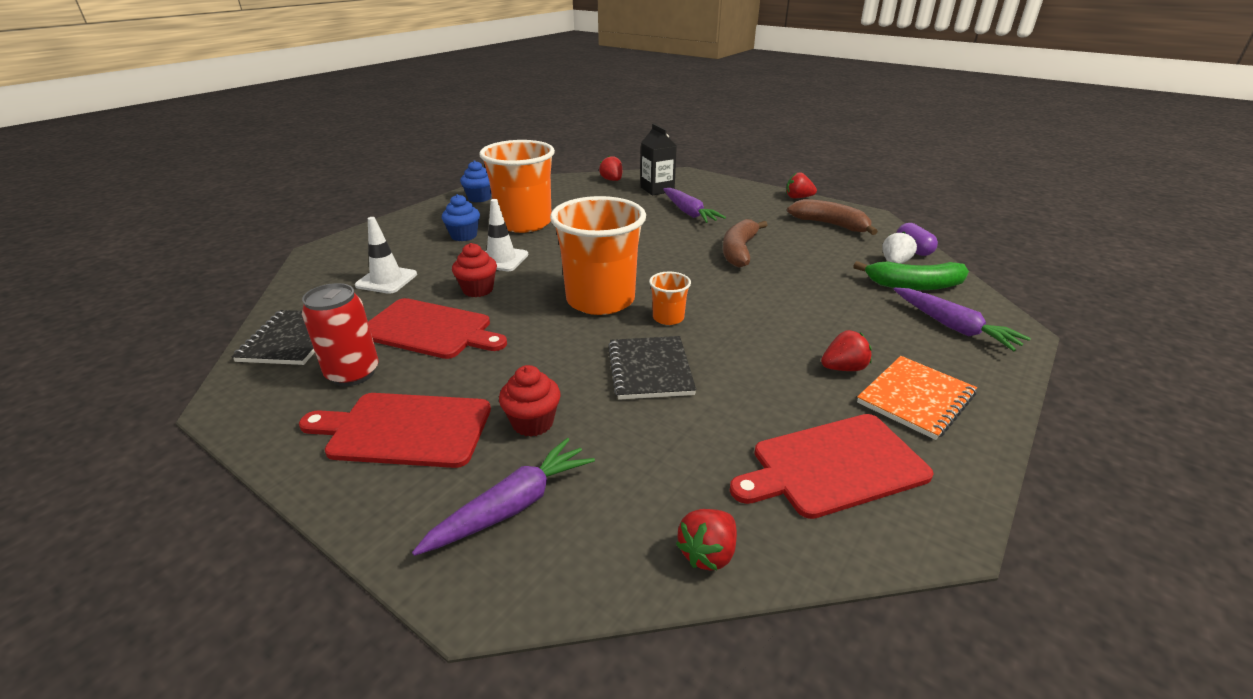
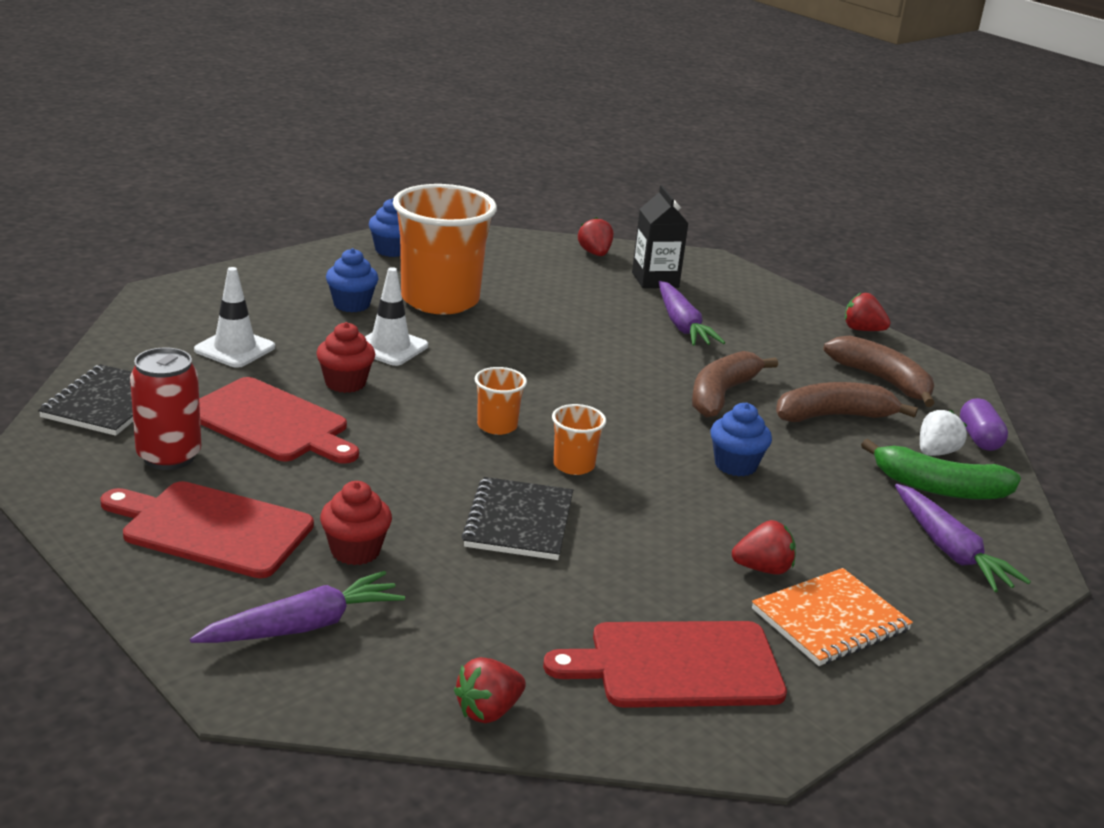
camera: 10 degrees right, 5 degrees down
orange cup [550,196,646,315] -> orange cup [475,367,527,435], size x0.44
none -> blue cupcake [711,403,772,476]
none -> brown banana [776,382,918,422]

